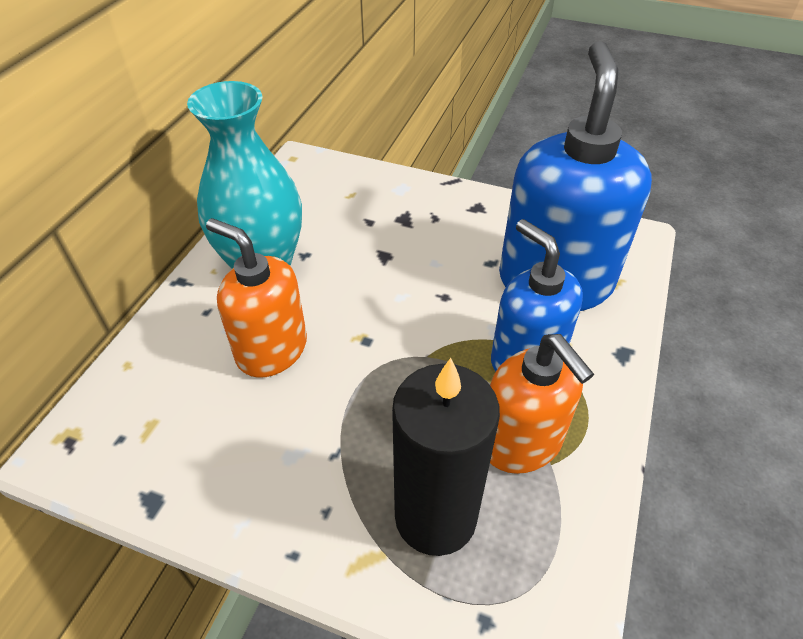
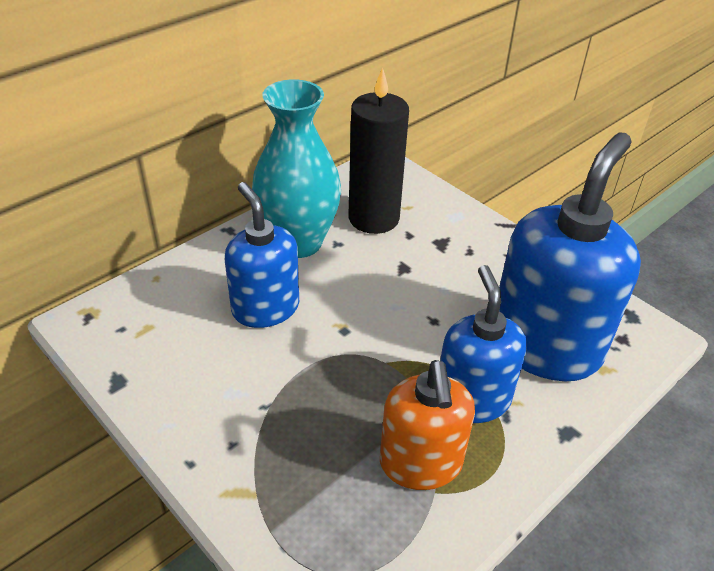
camera: 25 degrees right, 5 degrees down
orange soap dispenser [206,218,307,378] -> blue soap dispenser [225,182,299,328]
black candle [392,358,500,556] -> black candle moved to [348,67,409,234]

